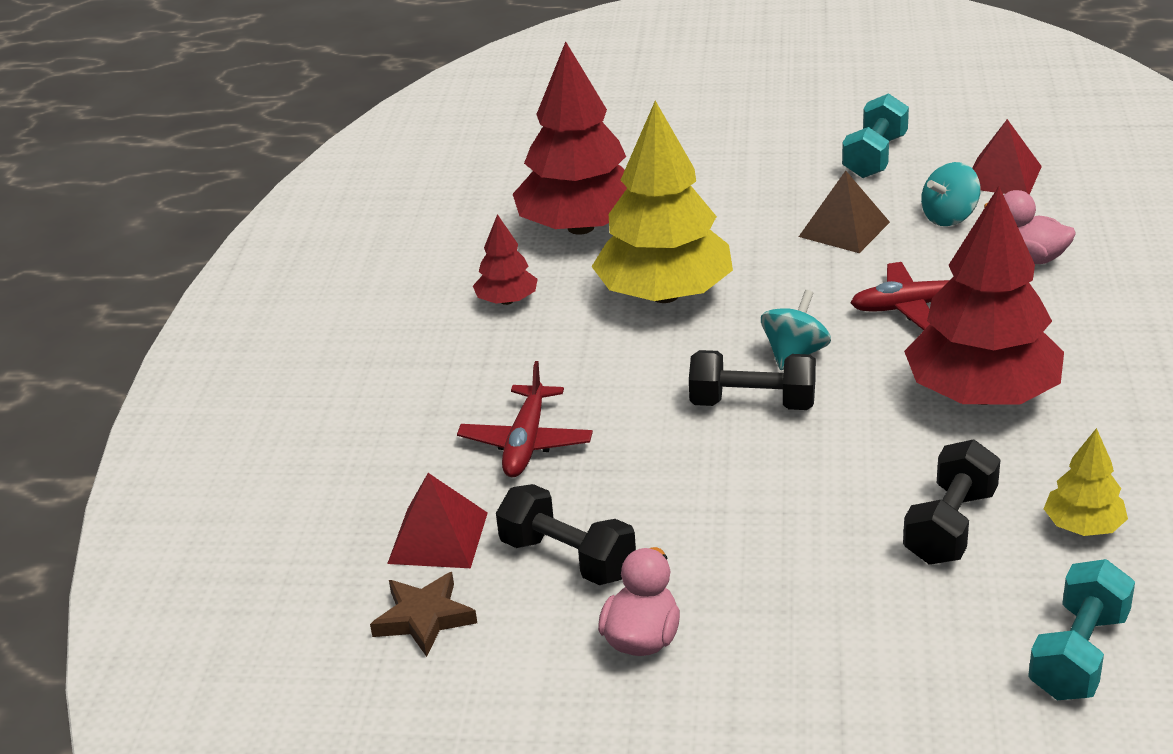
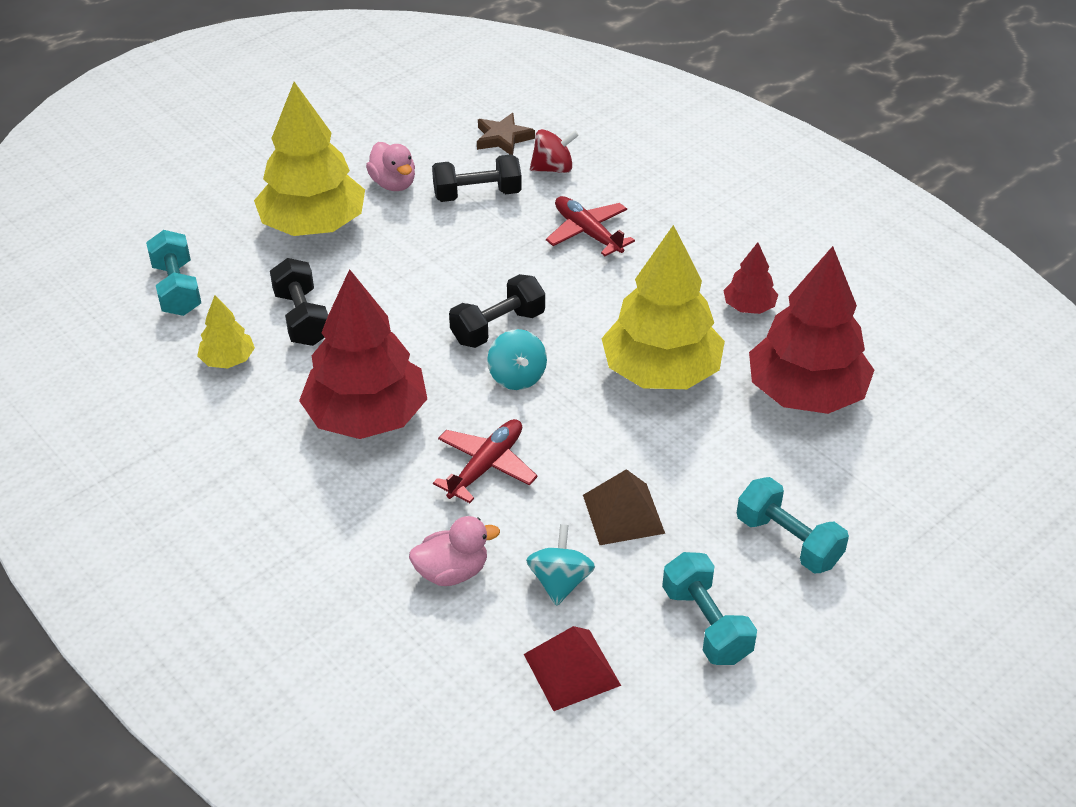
camera: 130 degrees right, 10 degrees up
red pyramid [387,473,488,568] -> red spinning top [530,129,579,173]
none -> yellow tree [254,82,365,236]
none -> turquoise dumbbell [737,477,849,574]

